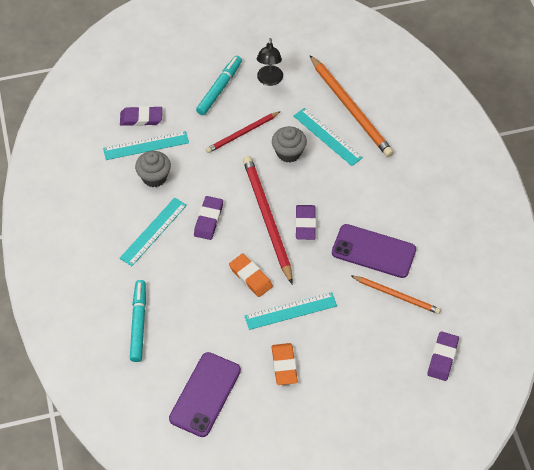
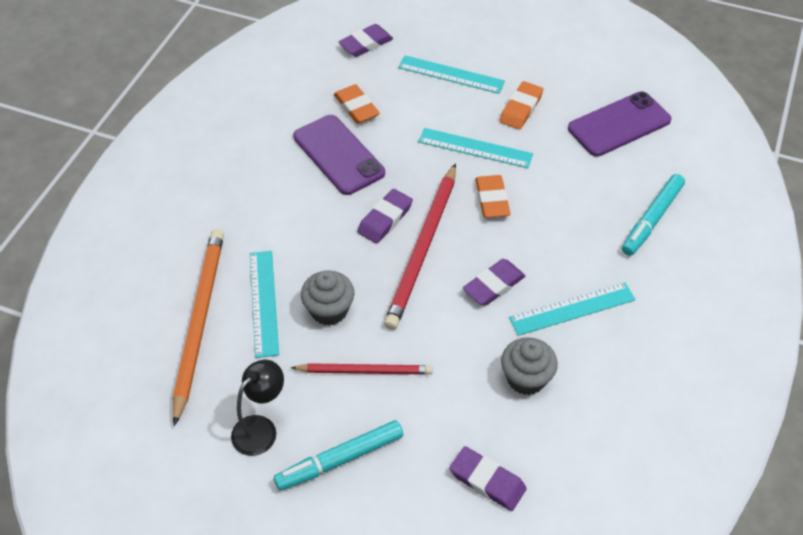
camera: 145 degrees left, 5 degrees down
turquoise ruler [103,131,189,160] -> turquoise ruler moved to [398,55,505,94]
orange pencil [350,275,441,314] -> orange eraser [334,84,380,124]

